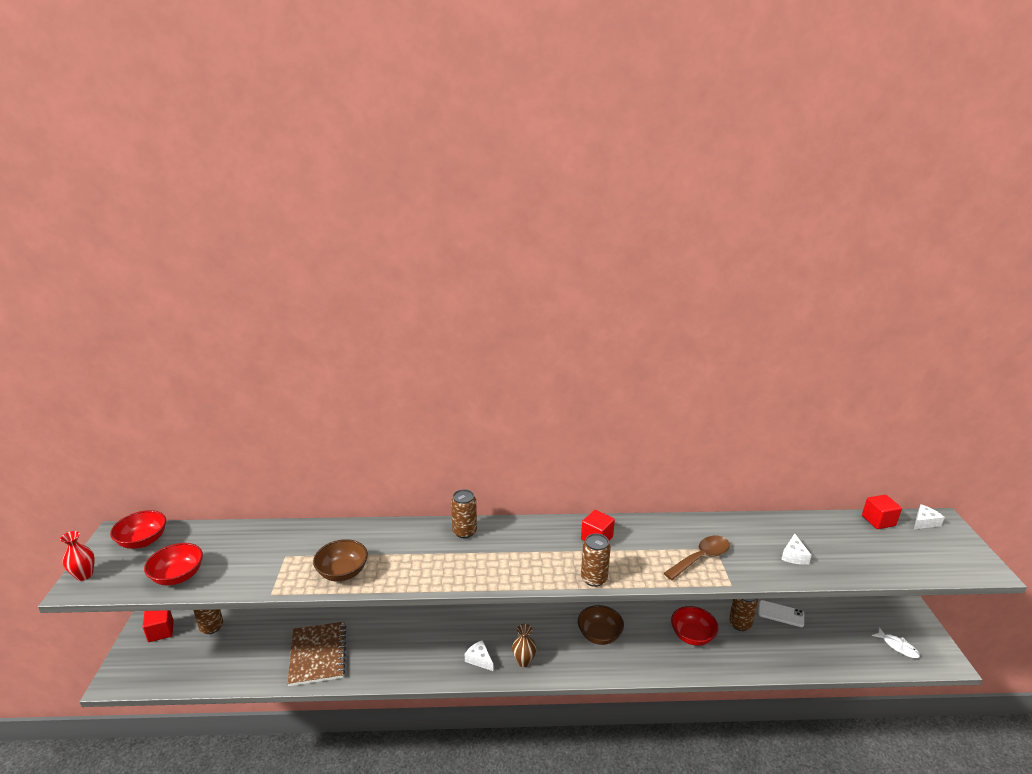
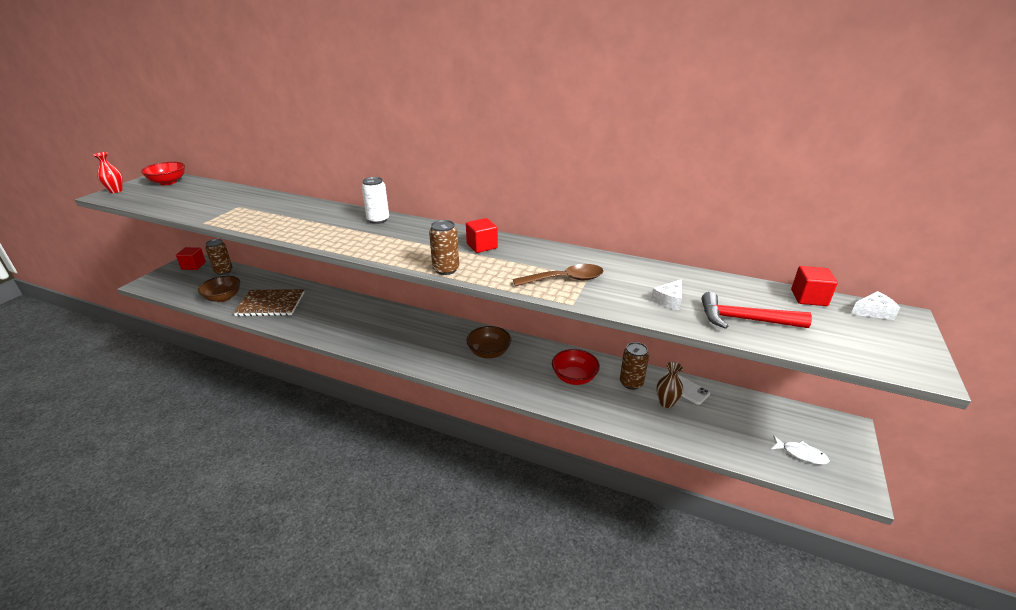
camera: 25 degrees right, 5 degrees up
red bowl [144,543,203,585] -> none
brown notebook [287,622,346,686] -> brown notebook turned 75 degrees clockwise [233,289,304,316]
brown bowl [313,539,368,581] -> brown bowl moved to [198,276,240,302]
brown can [451,489,477,538] -> white can [361,177,389,224]
white cheese [465,640,493,671] -> none
brown vase [512,624,537,667] -> brown vase moved to [657,362,683,408]
white fish [872,627,920,658] -> white fish turned 45 degrees counterclockwise [771,436,830,464]
none -> red hammer [701,292,812,329]

